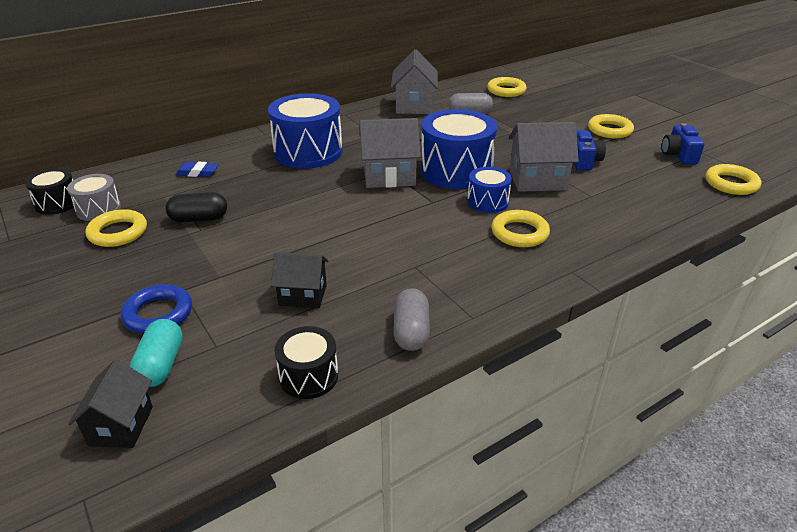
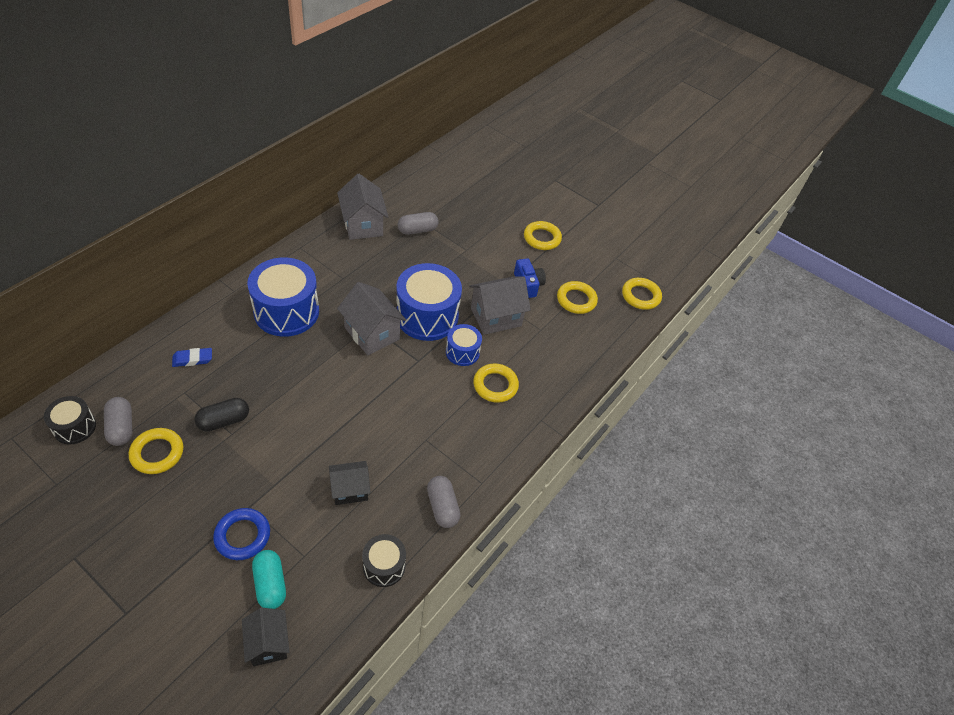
camera: 25 degrees left, 15 degrees up
grey drum [67,174,121,221] -> grey capsule [104,397,132,446]
grey house [359,118,421,188] -> grey house turned 75 degrees clockwise [337,282,406,355]
yellow ring [487,77,527,97] -> yellow ring moved to [557,281,598,314]
blue camera [662,123,705,164] -> none

